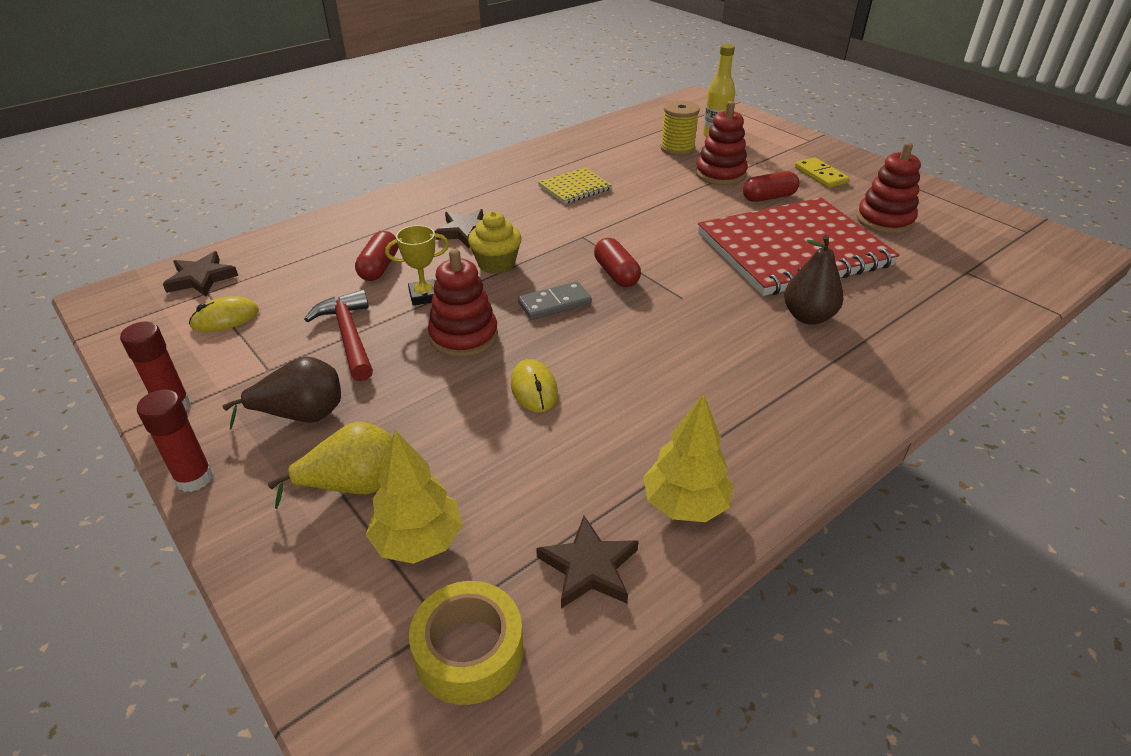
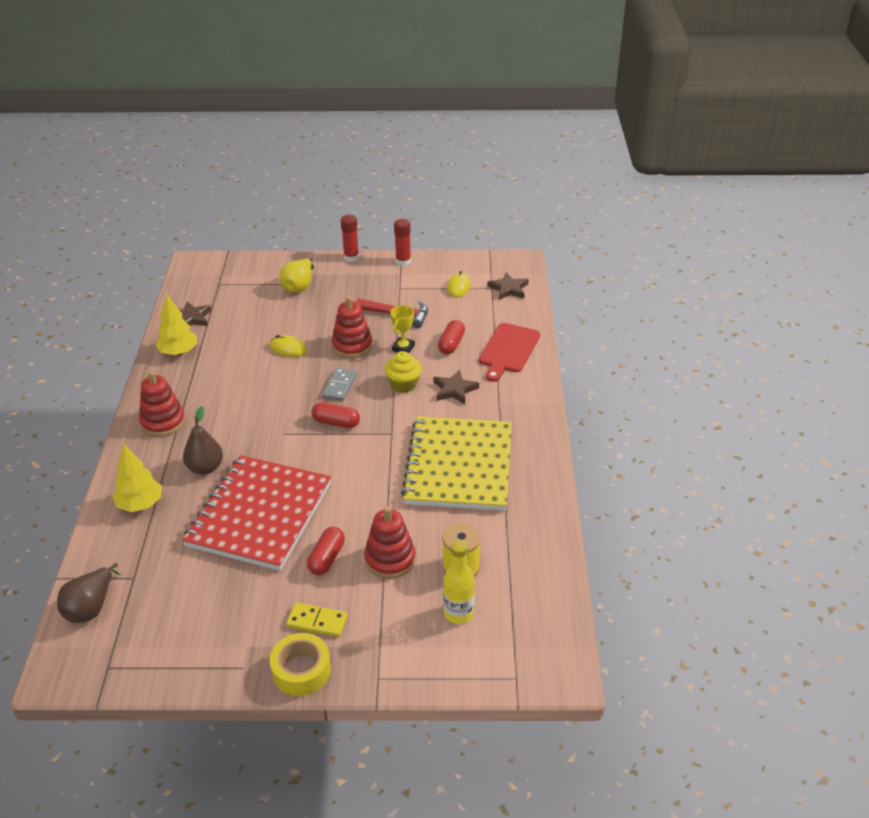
camera: 130 degrees right, 0 degrees up
brown pear [223,356,341,429] -> brown pear moved to [57,563,121,623]
red capsule [355,231,398,281] -> red capsule turned 60 degrees clockwise [438,320,465,354]
yellow tree [366,430,463,564] -> yellow tree moved to [112,444,162,512]
yellow tape [409,581,524,705] -> yellow tape moved to [270,633,331,696]
yellow notebook [538,167,612,204] -> yellow notebook [401,416,512,511], size x2.31
red stacking toy [857,142,921,234] -> red stacking toy moved to [139,371,185,437]
none -> red cutting board [479,323,540,382]

